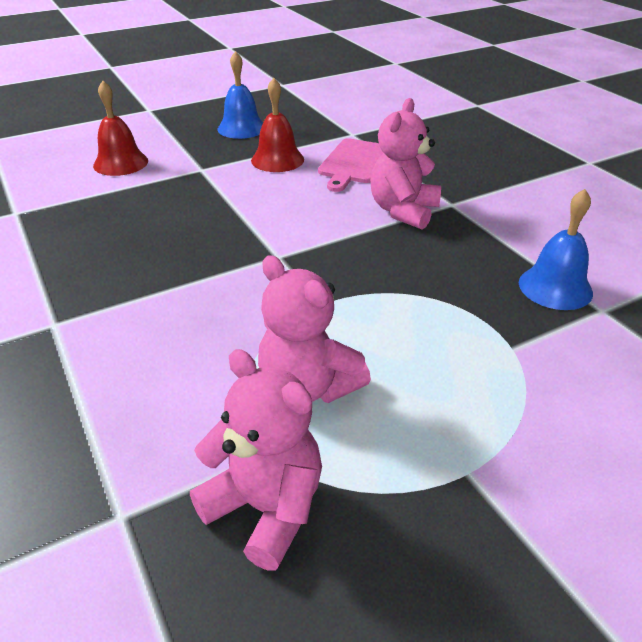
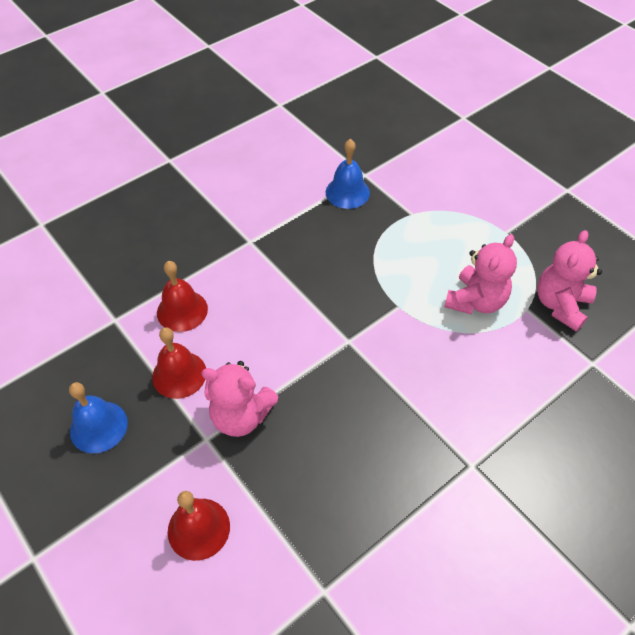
camera: 100 degrees left, 15 degrees up
pink cutting board [318,138,383,192] -> red bell [157,261,208,332]
pink teddy bear [370,98,441,230] -> pink teddy bear moved to [201,361,279,437]

